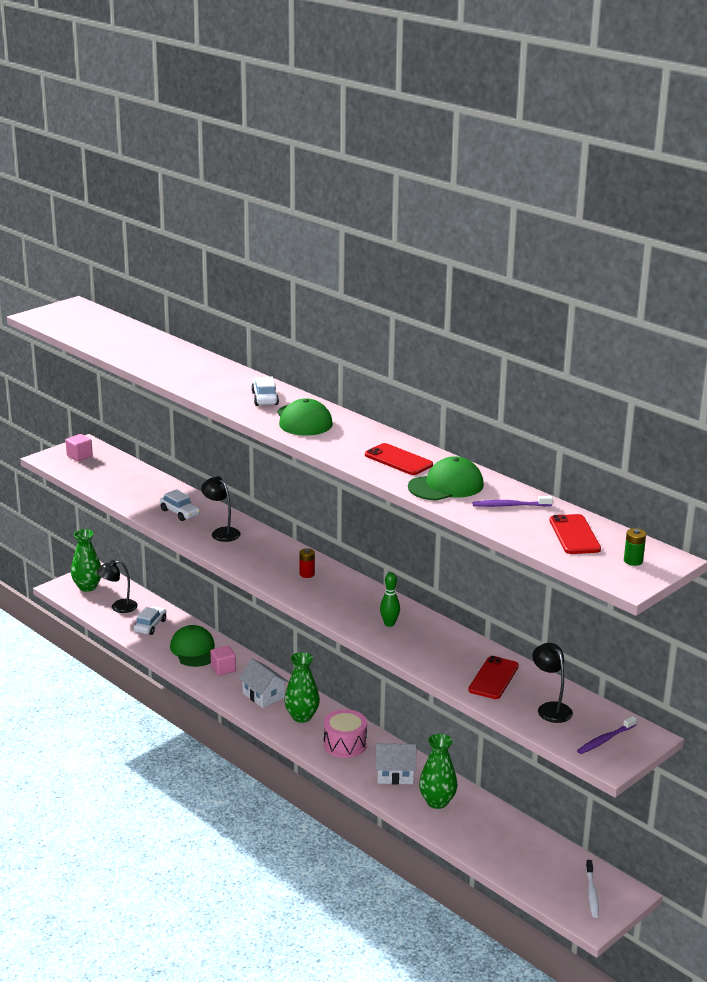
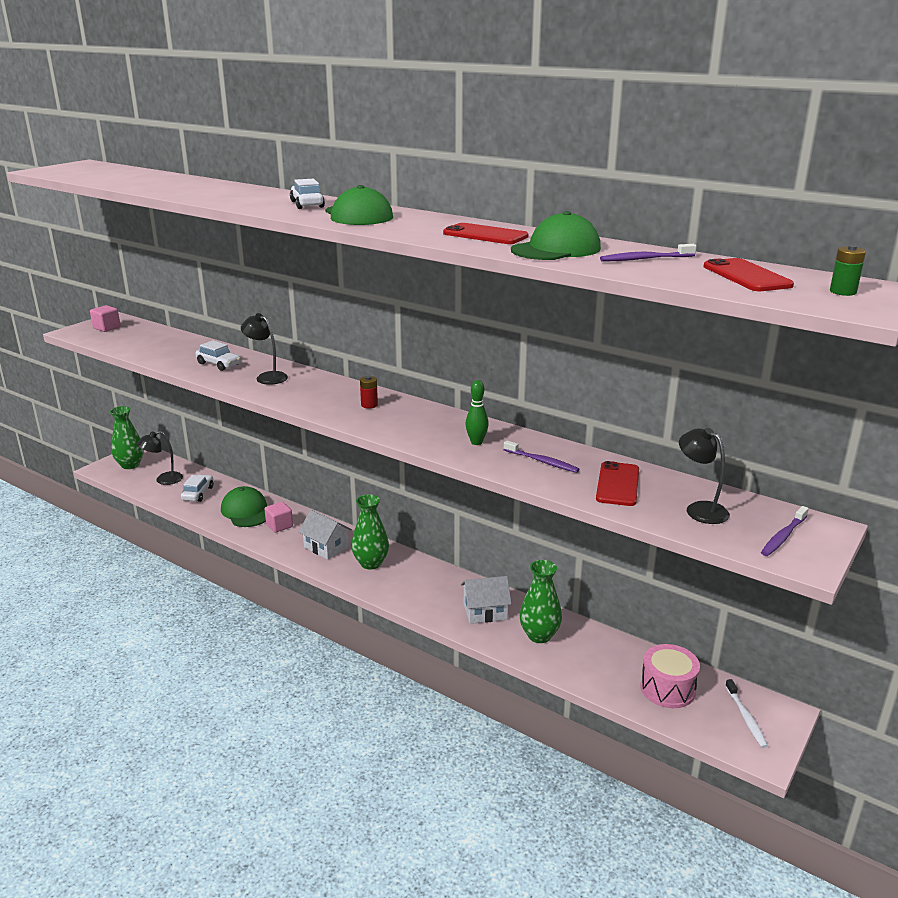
camera: 10 degrees left, 0 degrees up
pink drum [324,709,367,758] -> pink drum moved to [640,644,700,708]
none -> purple toothbrush [503,440,579,473]

